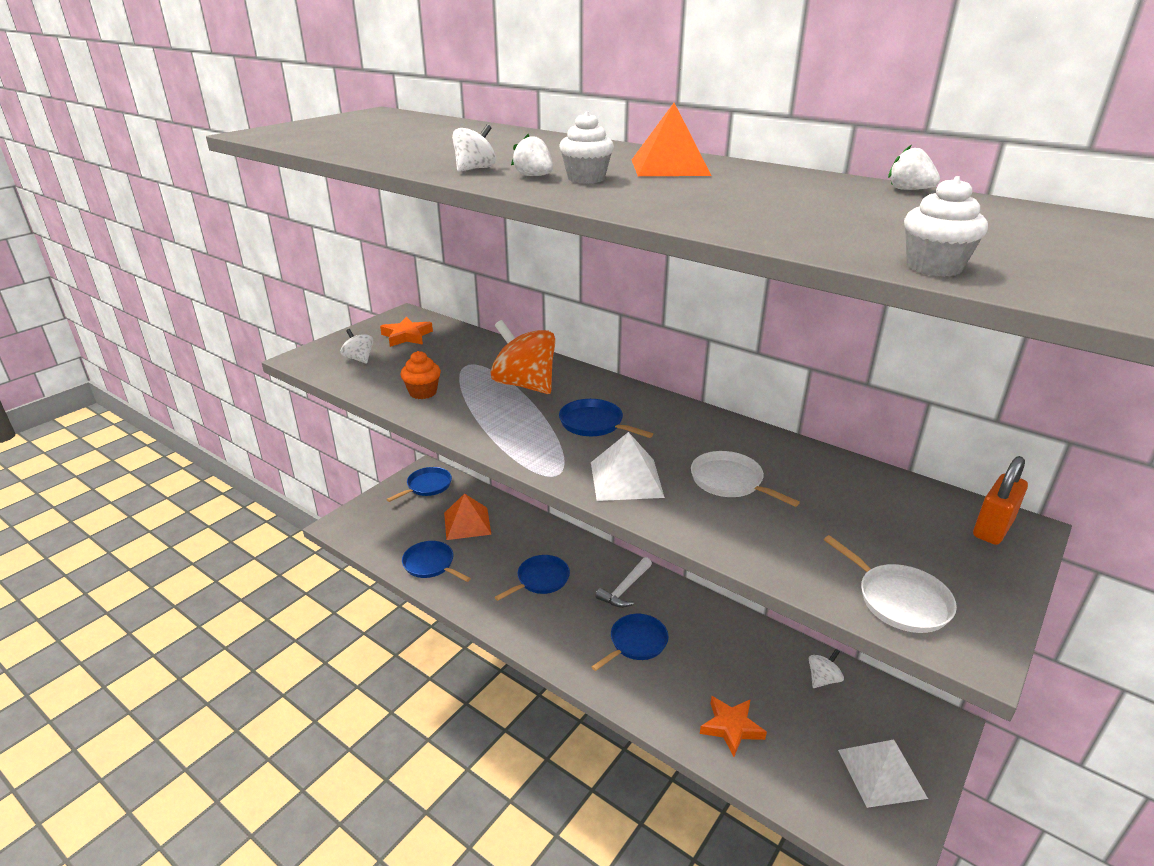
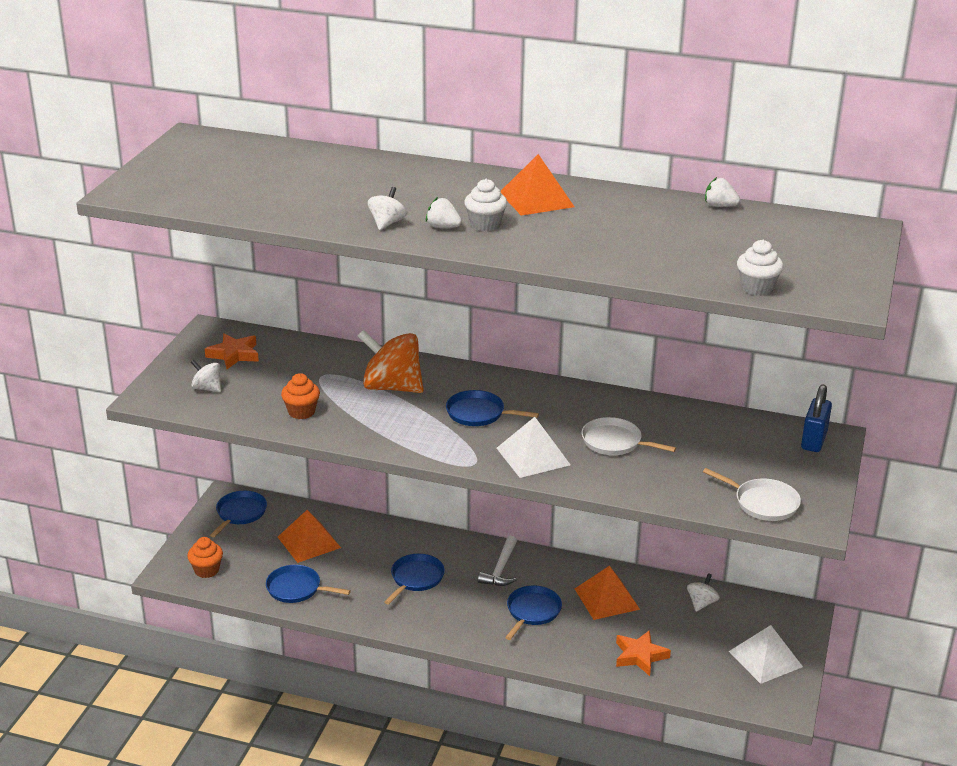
camera: 20 degrees left, 0 degrees up
orange padlock [973,456,1028,545] -> blue padlock [801,384,832,452]
none -> orange cupcake [187,537,223,578]
none -> orange pyramid [575,566,640,620]

